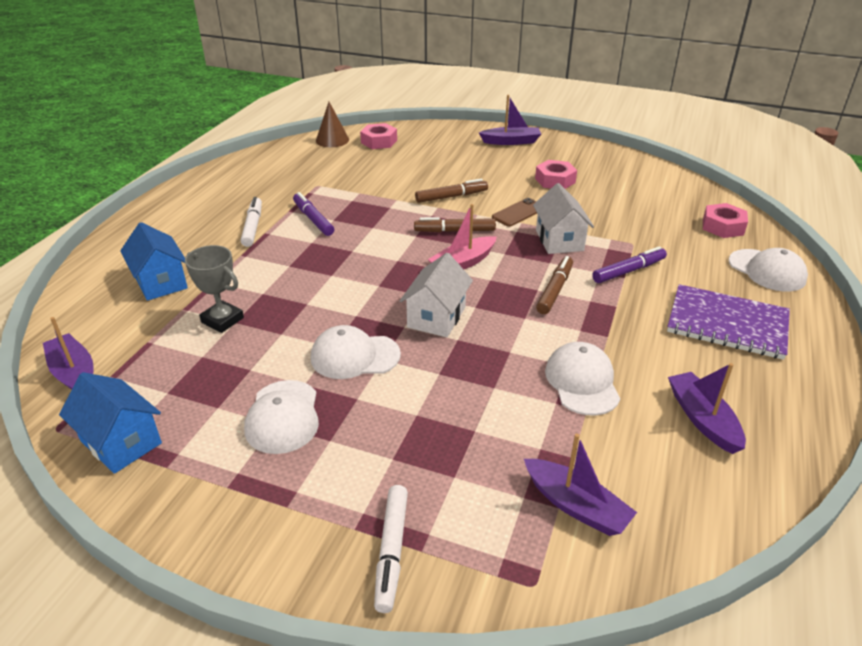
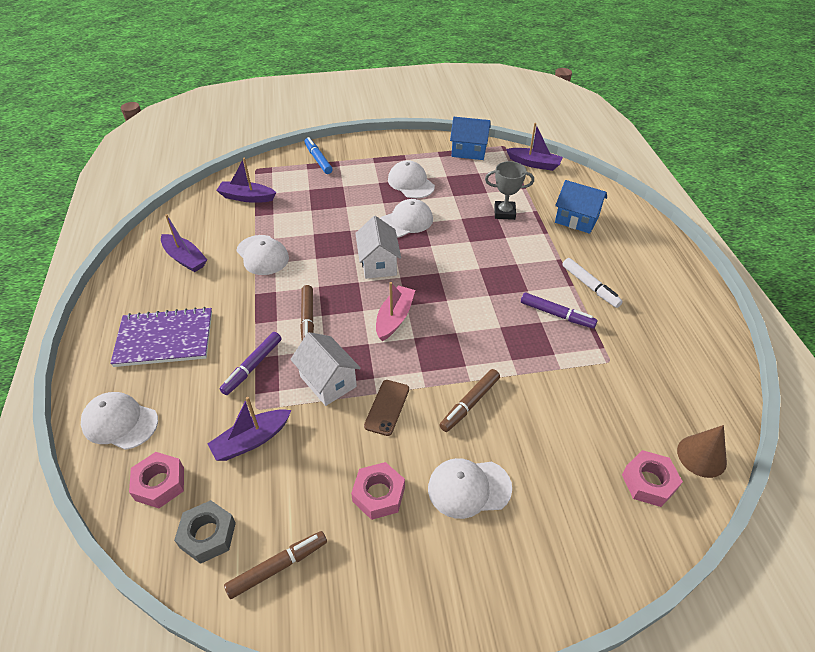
camera: 150 degrees right, 10 degrees up
white marker [374,485,408,613] -> blue marker [304,137,332,174]
brown marker [414,217,496,232] -> brown marker moved to [224,531,327,599]
purple boat [479,95,541,145] -> purple boat moved to [208,397,292,461]
none -> grey nut [174,500,236,564]
none -> white cap [428,458,512,519]

